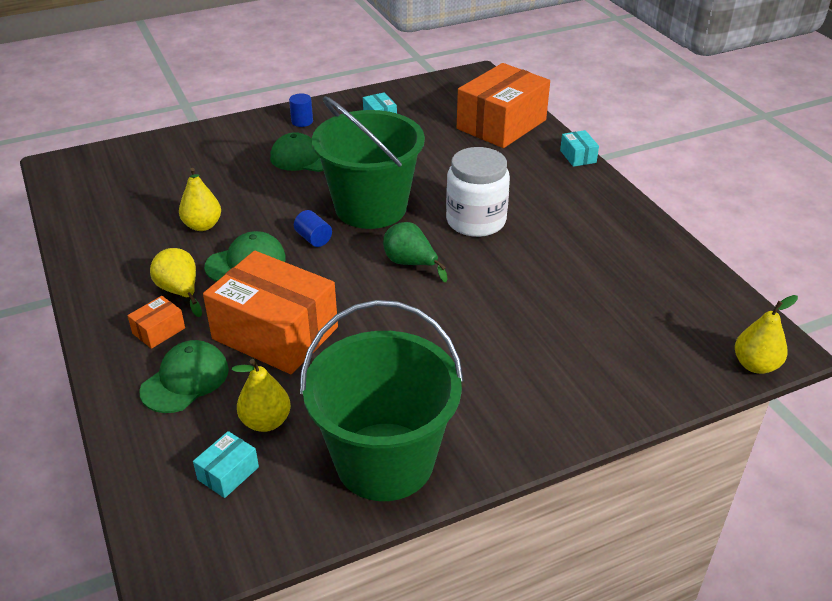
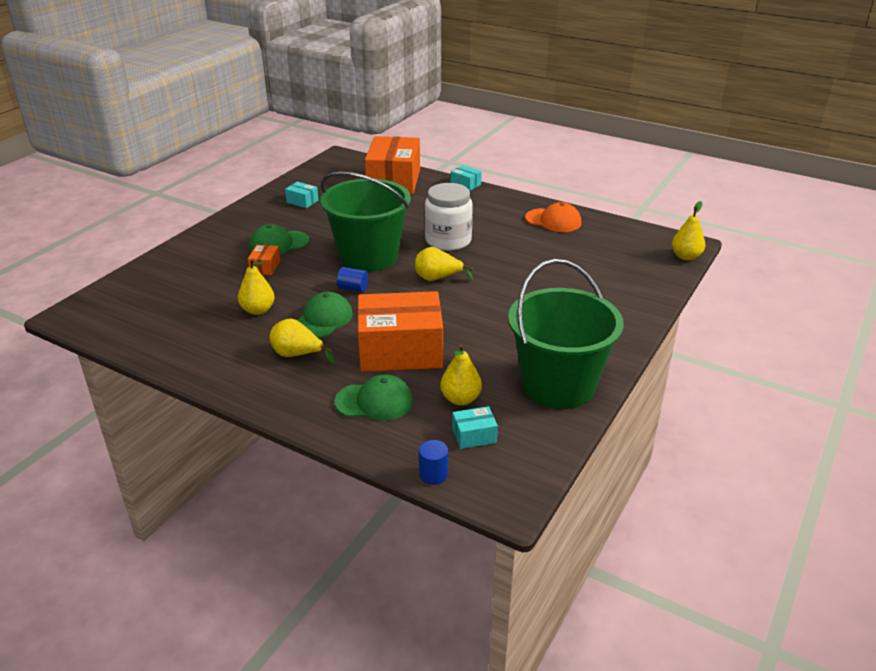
camera: 35 degrees left, 5 degrees down
orange box [127,296,185,349] -> orange box moved to [248,245,280,275]
green cap [139,340,229,413] -> green cap turned 90 degrees clockwise [335,374,413,421]
turquoise box [193,431,259,498] -> turquoise box turned 75 degrees clockwise [452,406,498,449]
blue cylinder [289,93,313,127] -> blue cylinder moved to [419,440,448,485]
green pear [383,222,447,282] -> yellow pear [415,247,473,281]
none -> orange cap [525,202,581,232]

